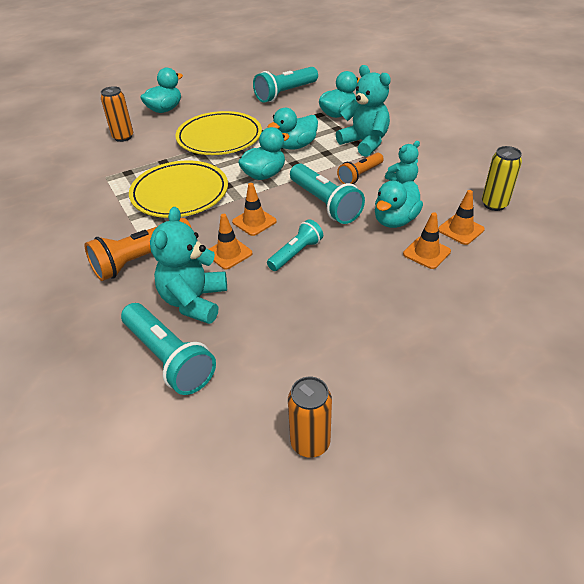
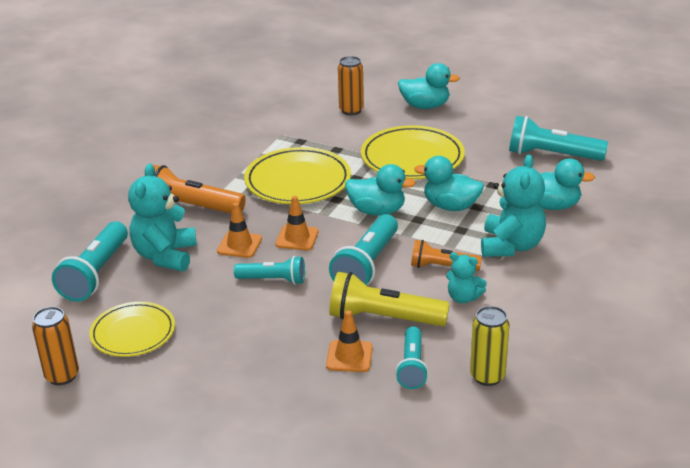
camera: 55 degrees right, 10 degrees down
turquoise teddy bear [150,207,227,324] -> turquoise teddy bear turned 60 degrees counterclockwise [128,164,197,271]
turquoise duck [375,181,423,228] -> yellow flashlight [329,272,450,326]
orange traffic cone [438,190,485,245] -> turquoise flashlight [395,326,428,389]
none -> yellow plate [89,302,175,357]

